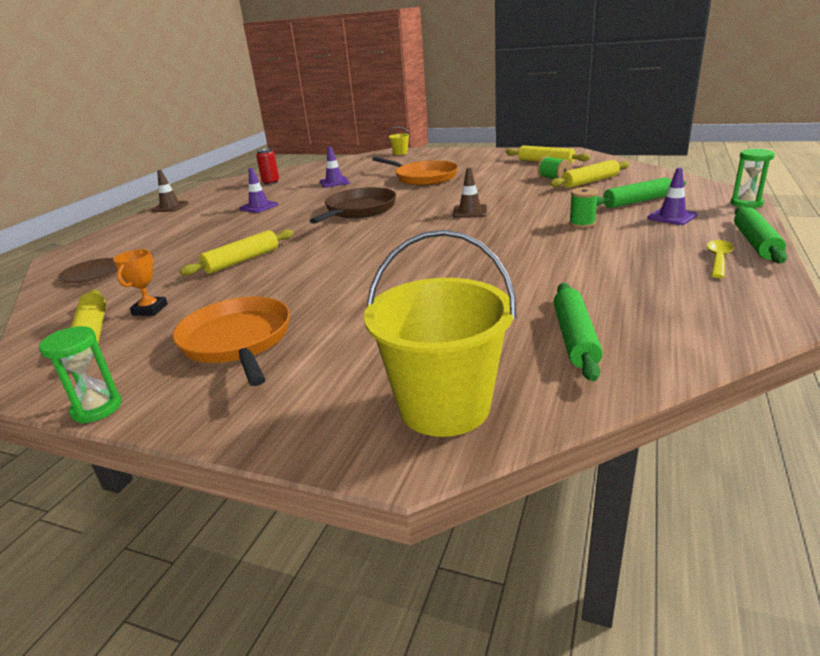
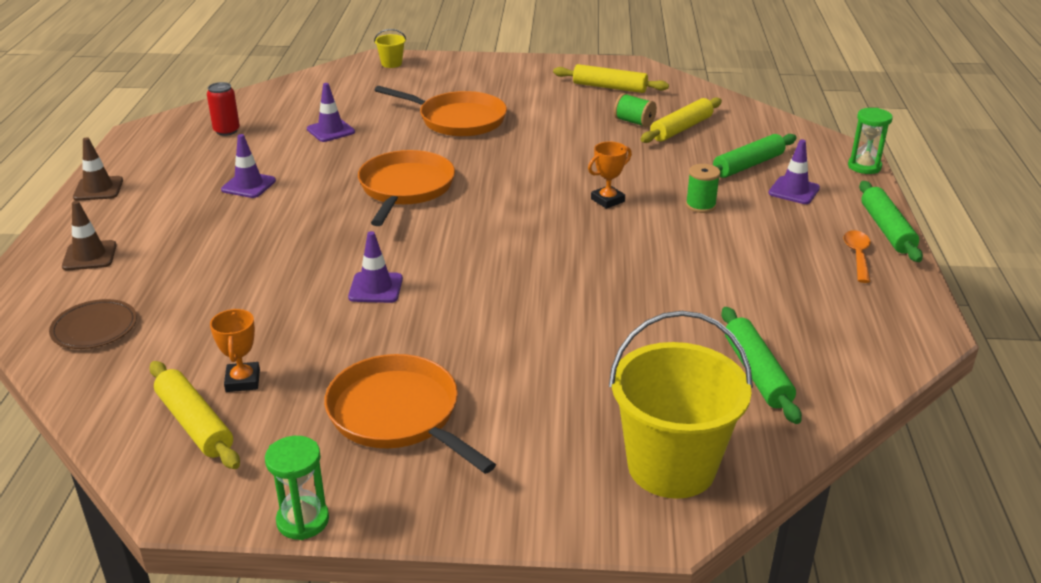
camera: 20 degrees left, 5 degrees up
yellow rolling pin [180,229,294,276] -> none
brown pan [310,187,396,224] -> orange pan [358,150,455,226]
brown traffic cone [453,168,487,218] -> brown traffic cone moved to [62,201,117,271]
yellow spoon [706,240,734,278] -> orange spoon [844,230,870,283]
none -> purple traffic cone [348,231,403,303]
none -> orange trophy [588,141,632,209]

